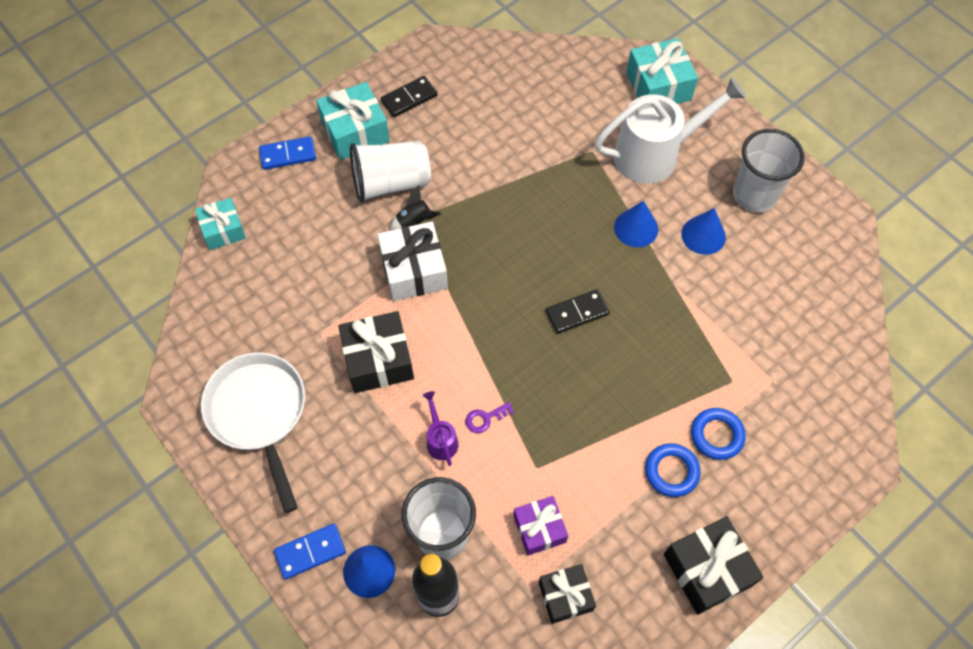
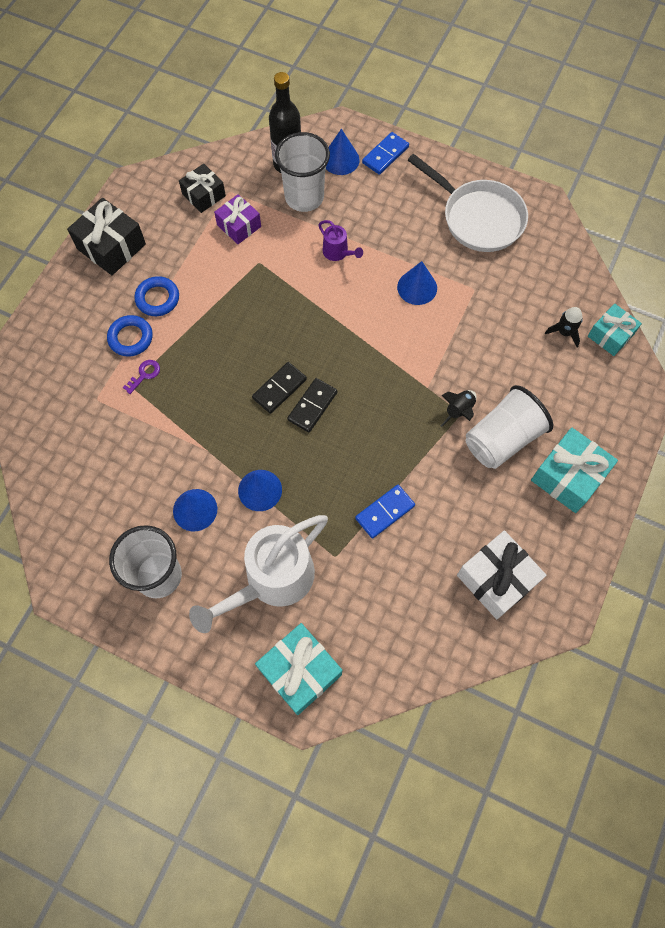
camera: 155 degrees right, 5 degrees up
blue domino [259,136,316,170] -> blue domino moved to [355,485,415,539]
black gift [338,311,414,393] -> blue cone [397,261,437,305]
white gift [377,221,448,301] -> white gift moved to [457,530,546,619]
black domino [381,76,438,117] -> black domino moved to [287,378,338,432]
purple key [466,402,514,433] -> purple key moved to [123,360,160,394]
none -> black rocket [545,307,583,347]

